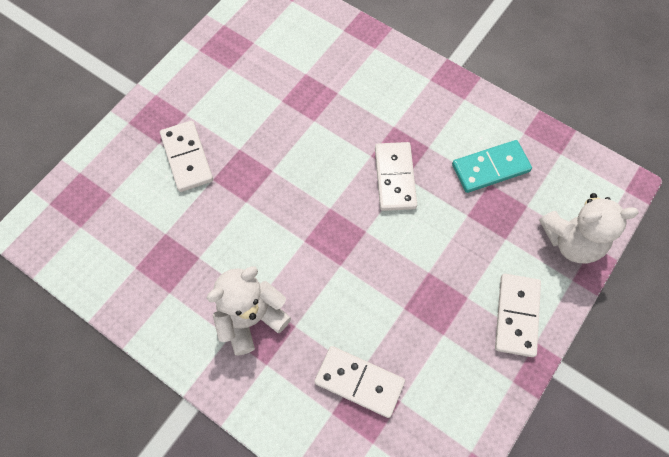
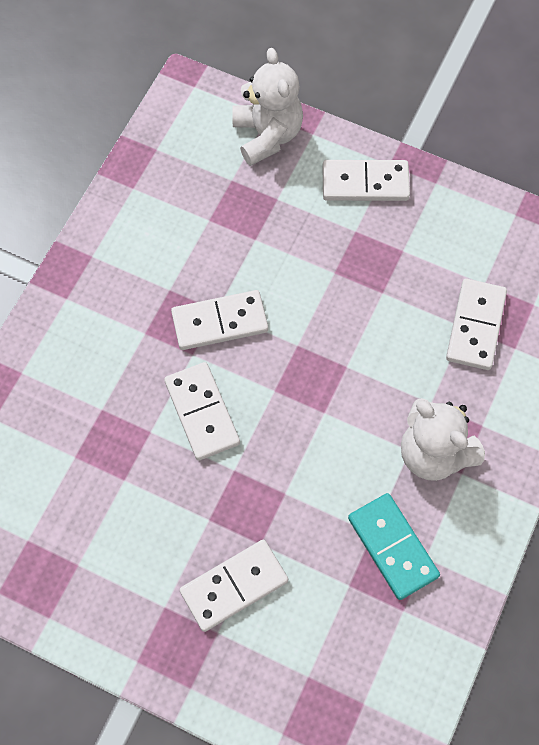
camera: 100 degrees left, 0 degrees up
turquoise domino [452,140,532,193] -> turquoise domino moved to [348,493,440,600]
none -> white domino [164,362,240,461]

